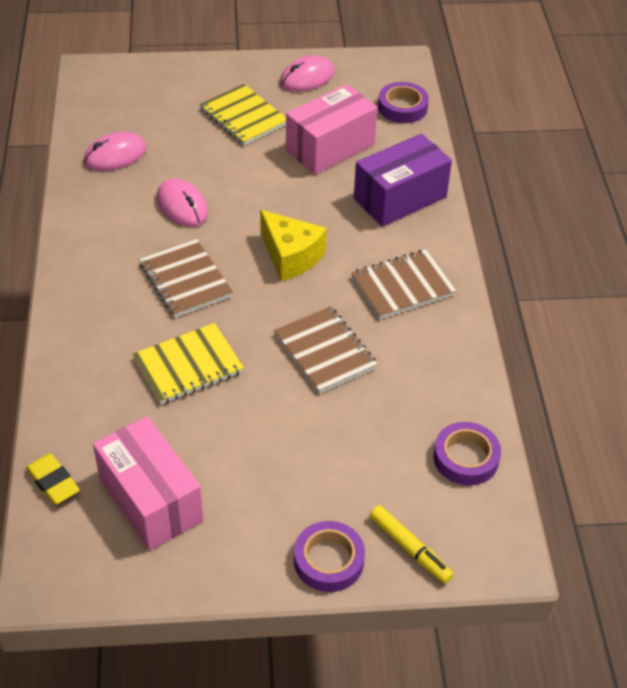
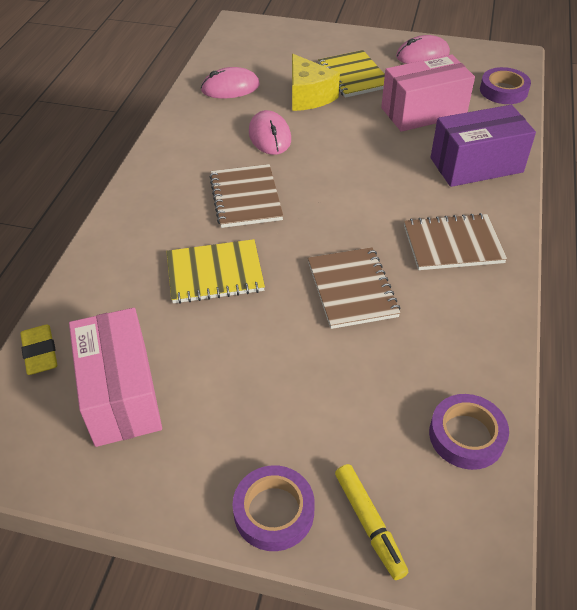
camera: 20 degrees right, 0 degrees up
yellow cheese [260,210,327,281] -> yellow cheese moved to [292,54,340,111]

